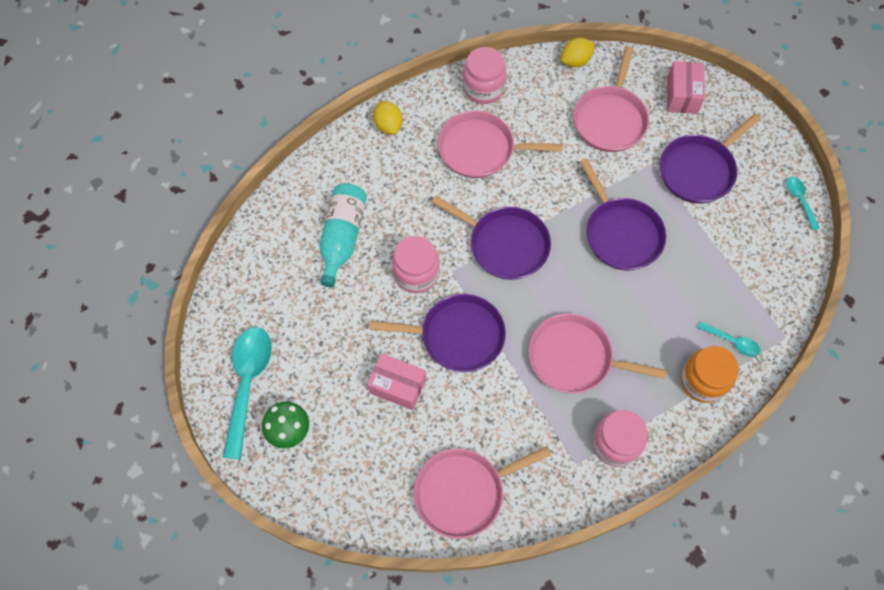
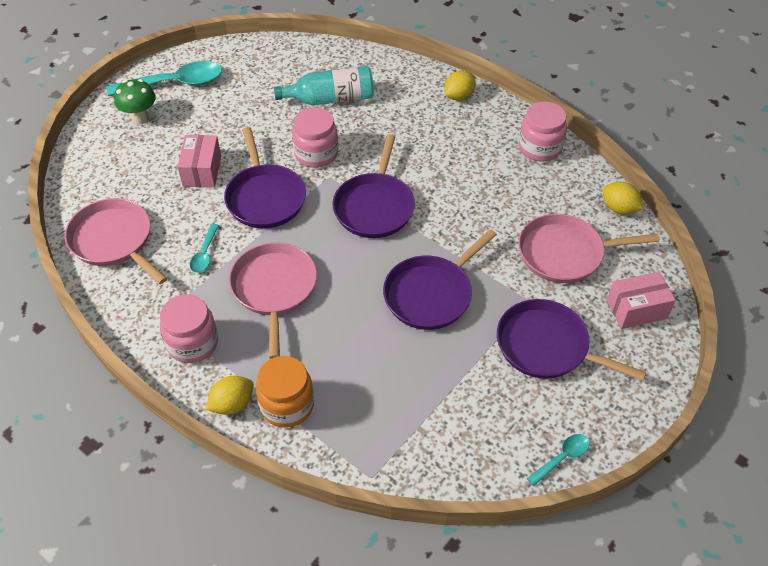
camera: 70 degrees right, 15 degrees down
pink pan [438,111,563,178] -> none
turquoise spoon [698,321,760,357] -> turquoise spoon moved to [190,224,219,273]
none -> yellow lemon [206,376,254,415]

